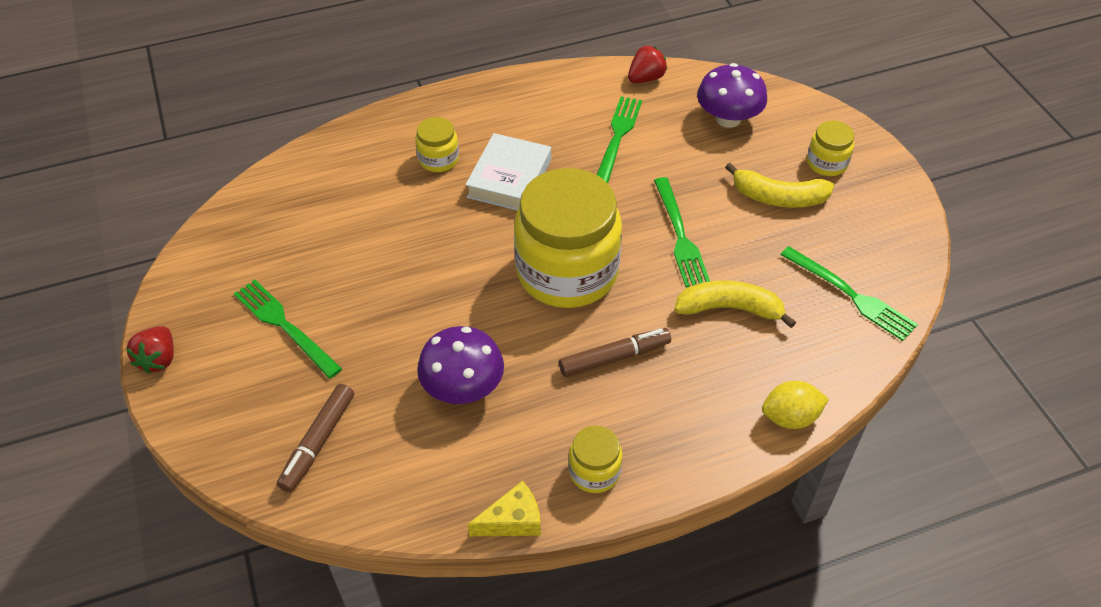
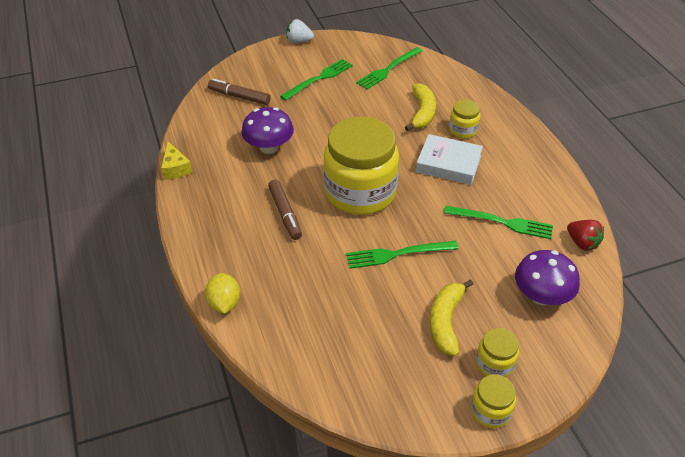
camera: 90 degrees right, 5 degrees down
red strawberry [126,326,174,374] -> white strawberry [286,19,314,43]
yellow jar [569,426,622,493] -> yellow jar moved to [471,374,516,428]
yellow banana [674,281,796,328] -> yellow banana moved to [405,83,436,131]
green fork [780,246,918,341] -> green fork moved to [356,47,423,89]

